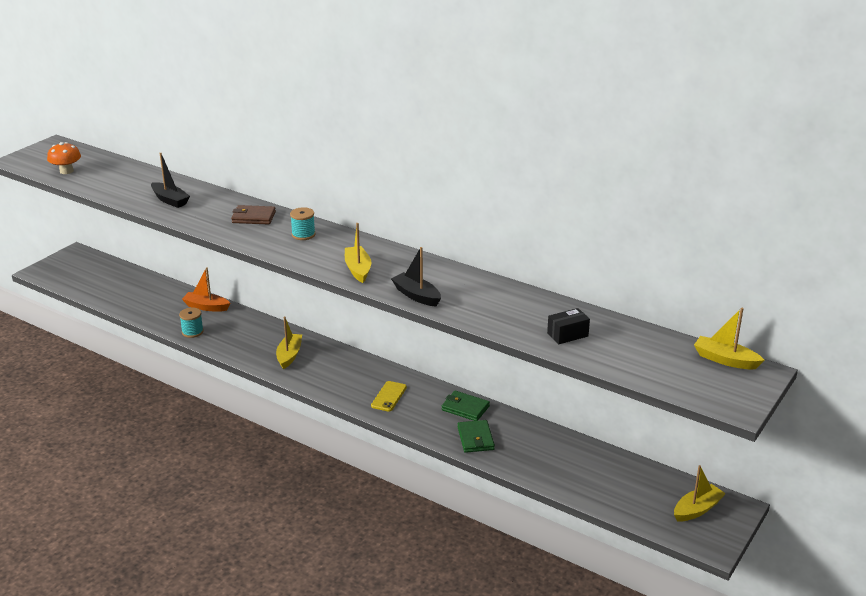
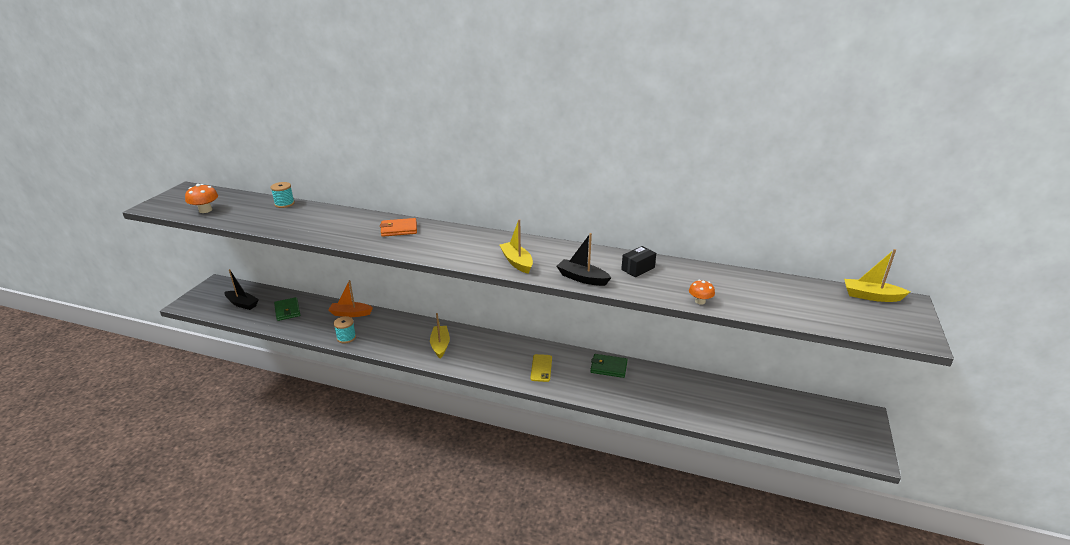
camera: 15 degrees left, 0 degrees up
black boat [151,153,190,208] -> black boat moved to [225,269,259,310]
brown wallet [231,205,276,225] -> orange wallet [380,218,417,237]
turquoise spool [290,207,316,240] -> turquoise spool moved to [270,182,295,208]
green wallet [458,420,495,453] -> green wallet moved to [274,297,300,321]
black box [547,308,590,344] -> black box moved to [621,246,656,277]
yellow boat [674,465,726,522] -> none
none -> orange mushroom [689,280,715,305]

